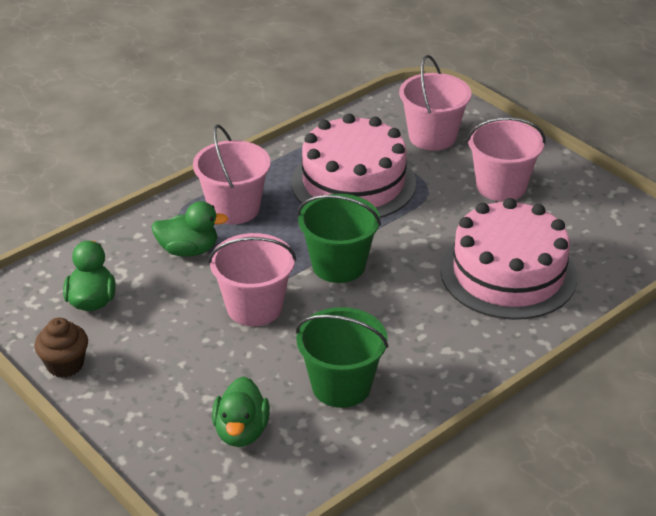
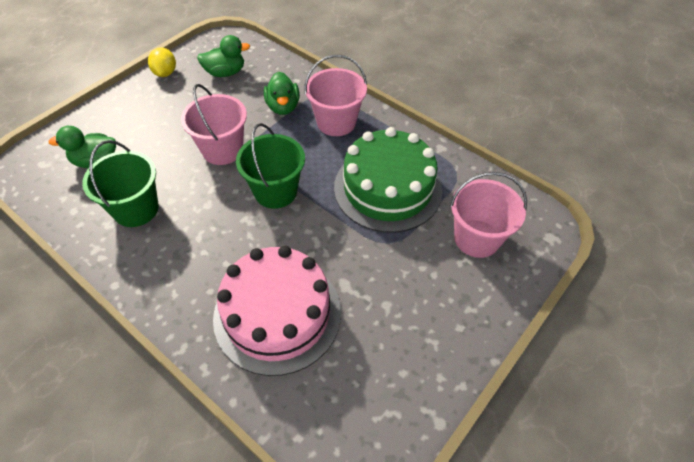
camera: 80 degrees right, 15 degrees up
brown cupcake [34,317,88,378] -> yellow lemon [148,47,176,77]
pink cake [292,114,416,218] -> green cake [334,127,442,233]
pink bucket [467,117,545,202] -> none

